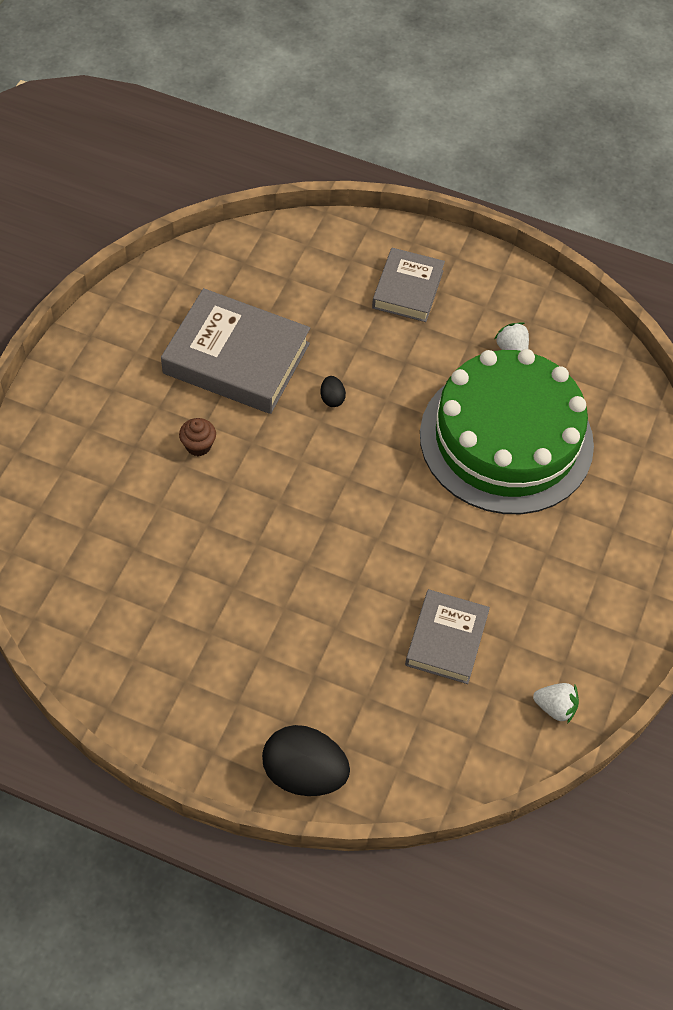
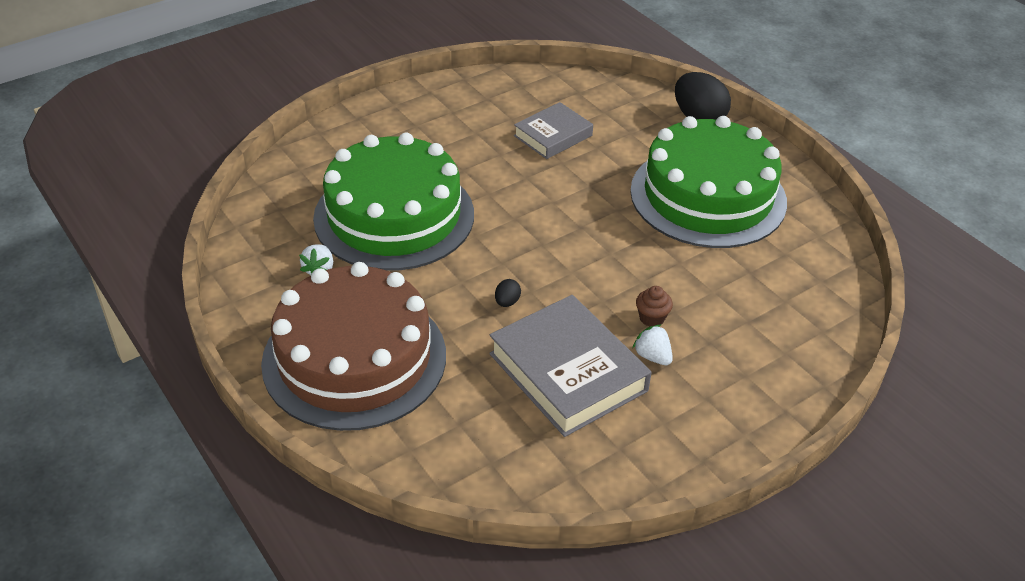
camera: 145 degrees left, 15 degrees down
grey book [372,248,445,322] -> brown cake [261,262,446,431]
white strawberry [533,683,579,724] -> white strawberry moved to [633,325,673,365]
none -> green cake [630,116,787,248]

